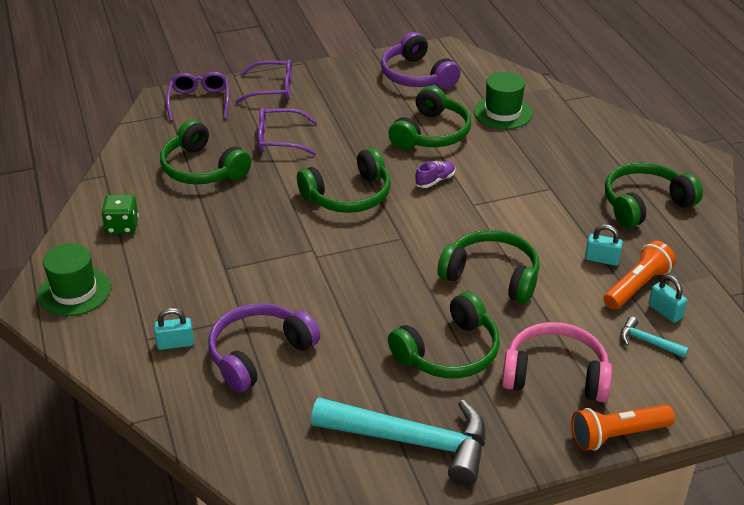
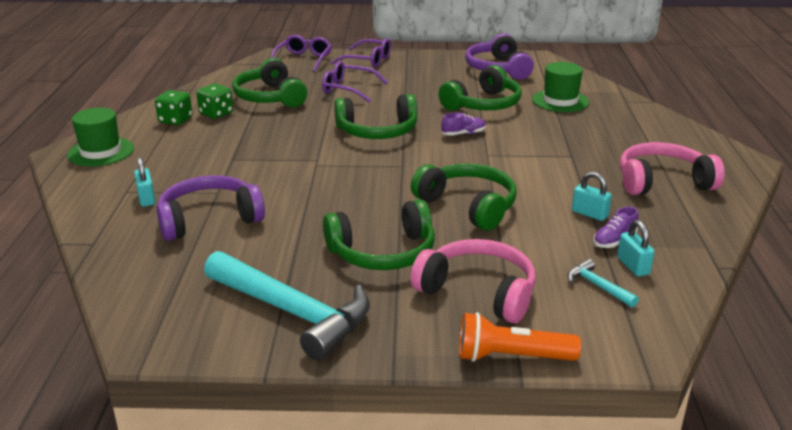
camera: 20 degrees right, 10 degrees down
turquoise padlock [154,308,194,350] -> turquoise padlock turned 60 degrees clockwise [134,157,155,207]
orange flashlight [603,240,676,310] -> purple shoe [593,207,638,248]
green headphones [605,162,703,228] -> pink headphones [620,142,725,195]
none -> green dice [196,84,233,119]

